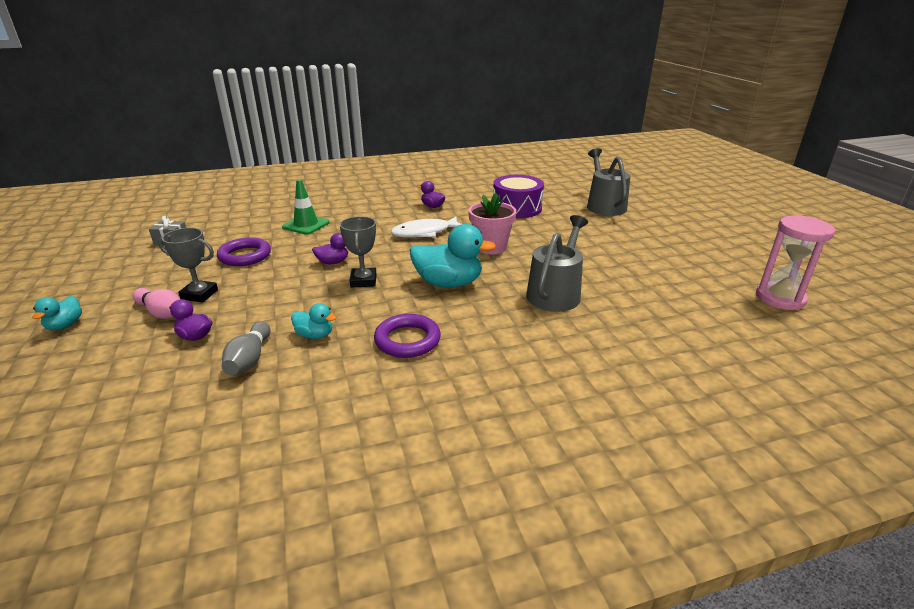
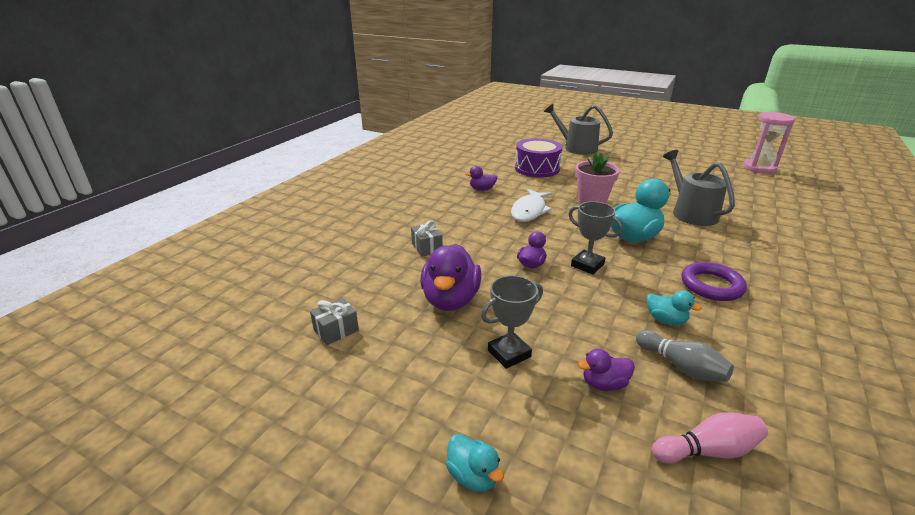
camera: 45 degrees left, 0 degrees up
pink bowling pin [133,288,180,319] -> pink bowling pin moved to [652,412,768,464]
purple ring [217,237,271,266] -> purple duck [420,244,481,311]
green traffic cone [282,179,330,235] -> grey gift [411,220,443,257]
turquoise duck [291,303,336,339] -> turquoise duck turned 60 degrees clockwise [646,290,702,325]

